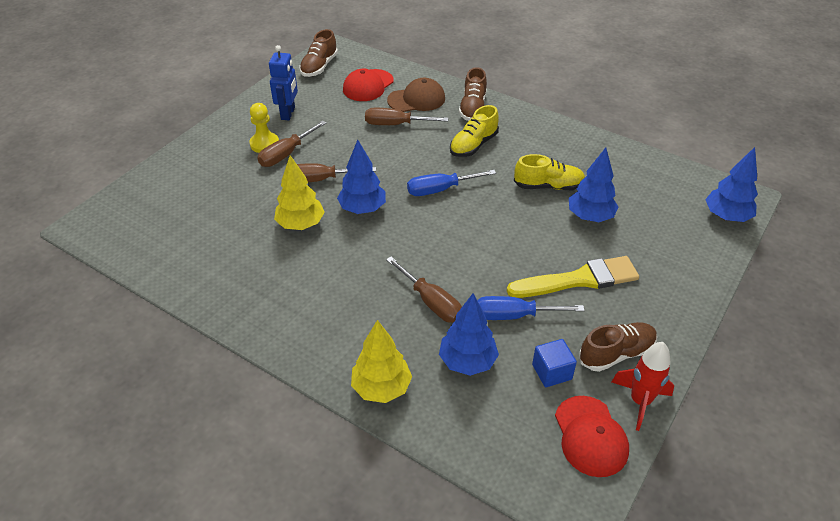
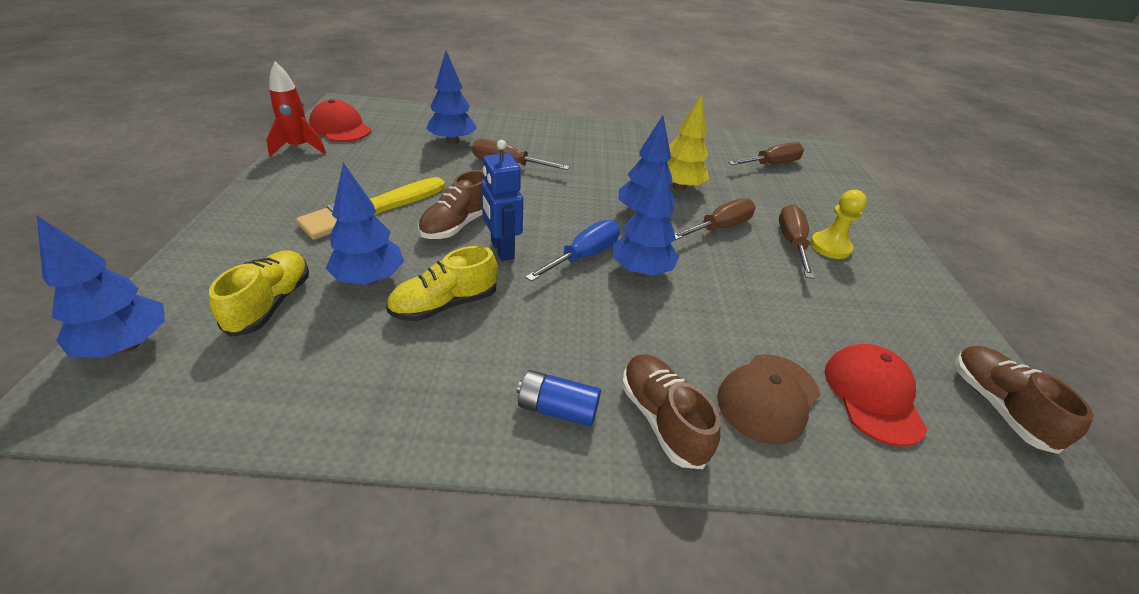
camera: 145 degrees right, 5 degrees down
blue robot [269,45,298,120] -> blue robot moved to [481,140,523,261]
yellow tree [351,320,412,403] -> none
brown screwdriver [365,108,448,125] -> brown screwdriver moved to [728,142,804,165]
yellow shoe [450,105,499,157] -> yellow shoe moved to [209,250,309,337]
blue screwdriver [477,296,585,320] -> none
blue cube [532,339,577,387] -> none
brown shoe [579,322,657,372] -> brown shoe moved to [418,170,485,239]
none -> blue battery [517,370,601,427]
none -> blue tree [613,164,679,276]

